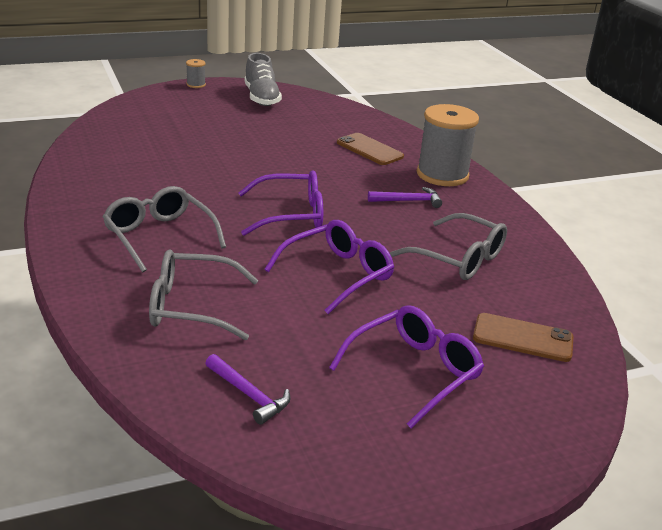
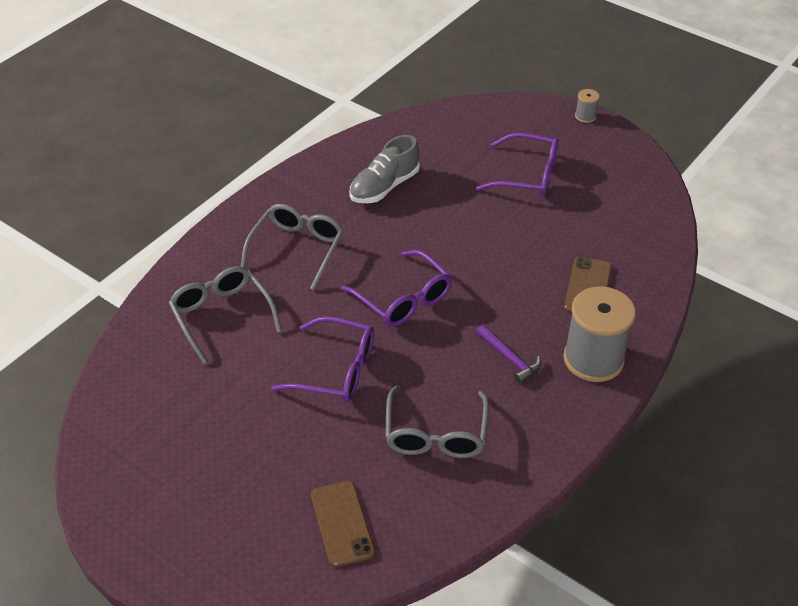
camera: 60 degrees right, 15 degrees up
purple hammer [205,354,291,425] -> none
grey shoe [245,53,282,106] -> grey shoe moved to [349,135,420,203]
purple glasses [329,305,484,428] -> purple glasses moved to [476,133,559,197]

